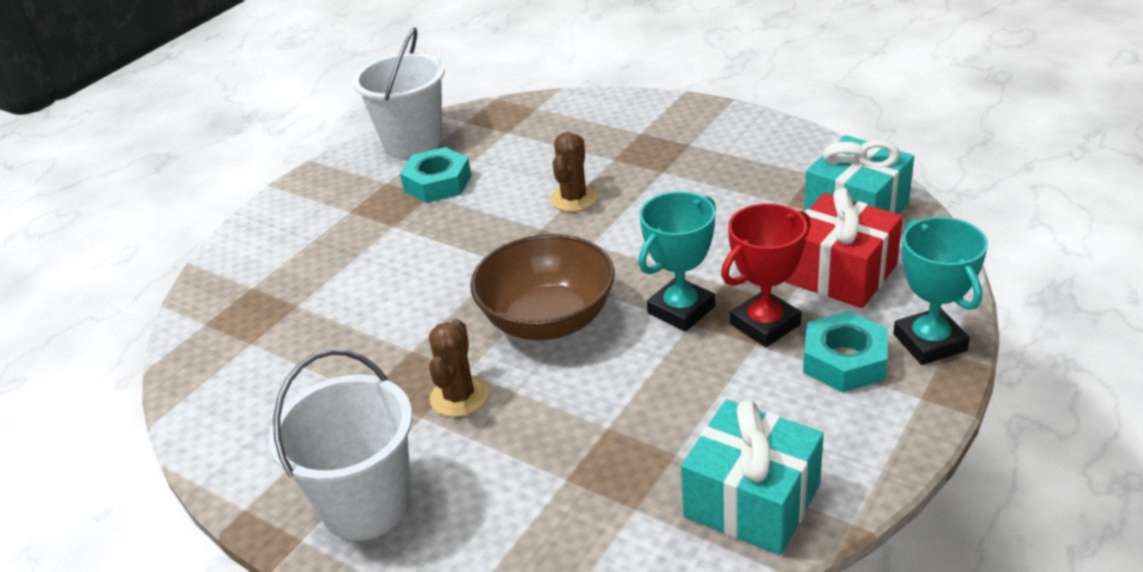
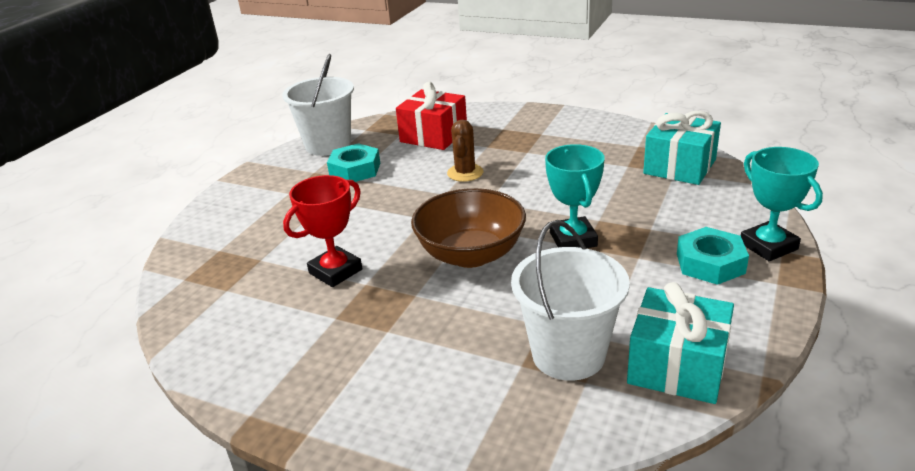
camera: 10 degrees left, 5 degrees down
white bucket [269,349,412,541] -> white bucket moved to [511,220,630,381]
brown cactus [429,319,488,417] -> none
turquoise trophy [639,192,716,332] -> turquoise trophy turned 45 degrees counterclockwise [545,144,605,248]
red trophy [721,203,811,347] -> red trophy moved to [283,175,362,287]
red gift [785,188,903,308] -> red gift moved to [396,82,467,150]

